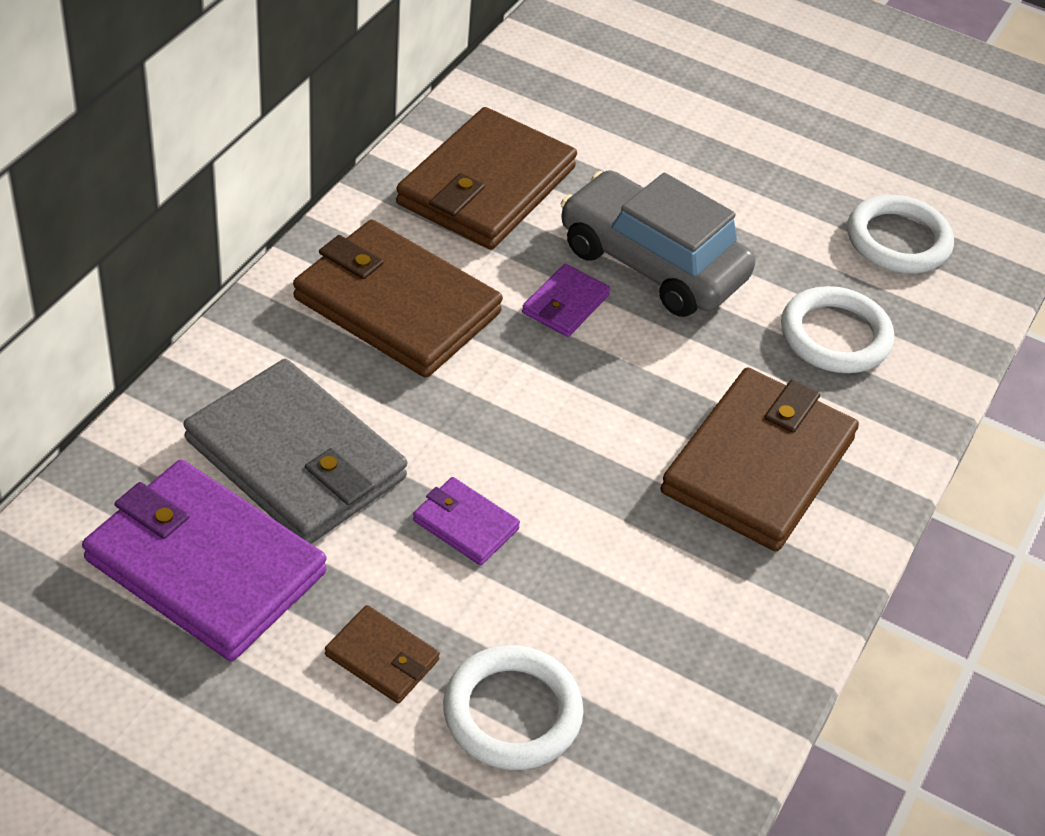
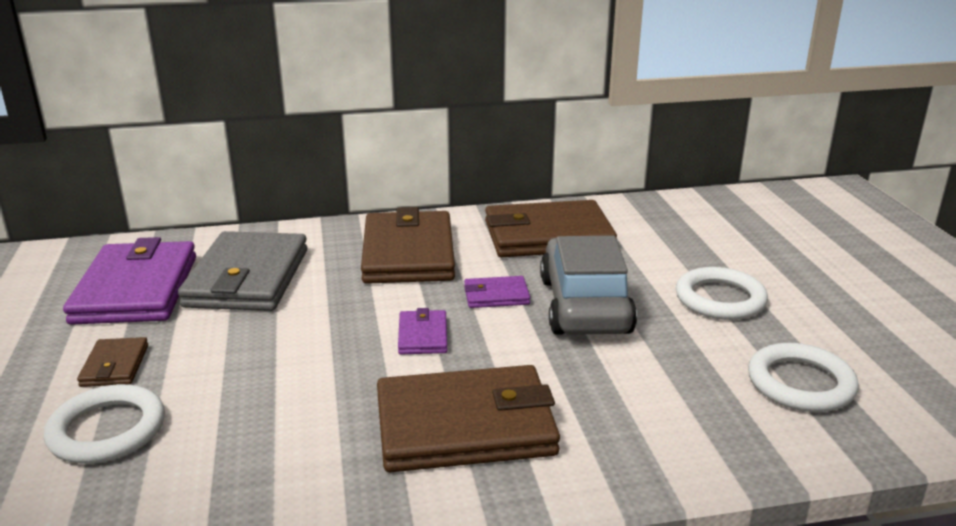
camera: 55 degrees right, 20 degrees down
purple wallet [413,477,520,565] -> purple wallet moved to [398,308,447,354]
white ring [781,286,894,373] -> white ring moved to [676,267,768,320]

